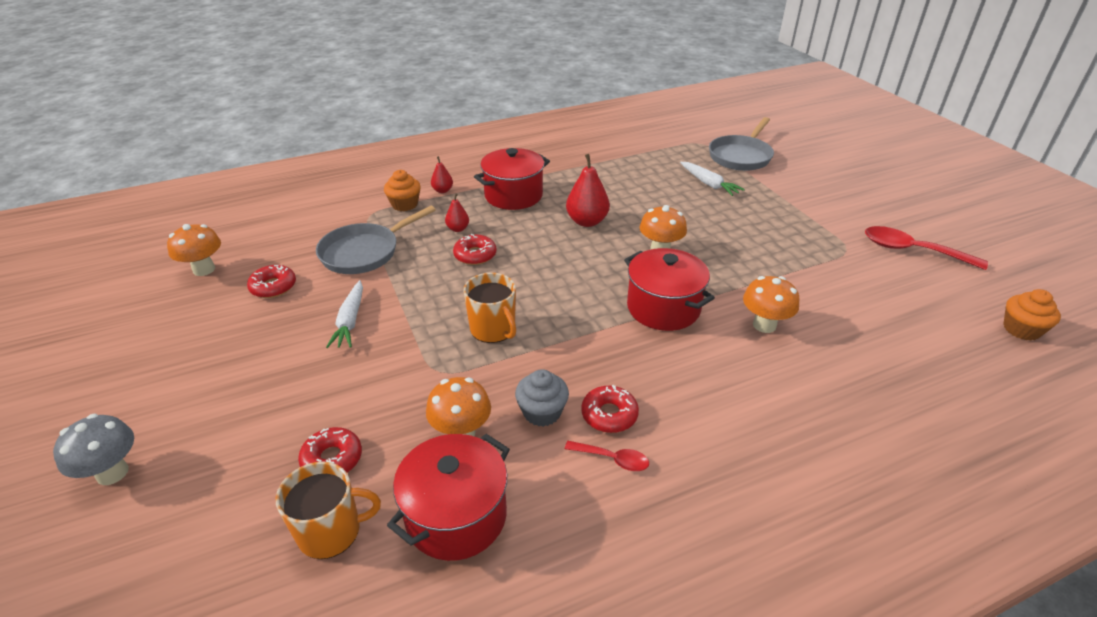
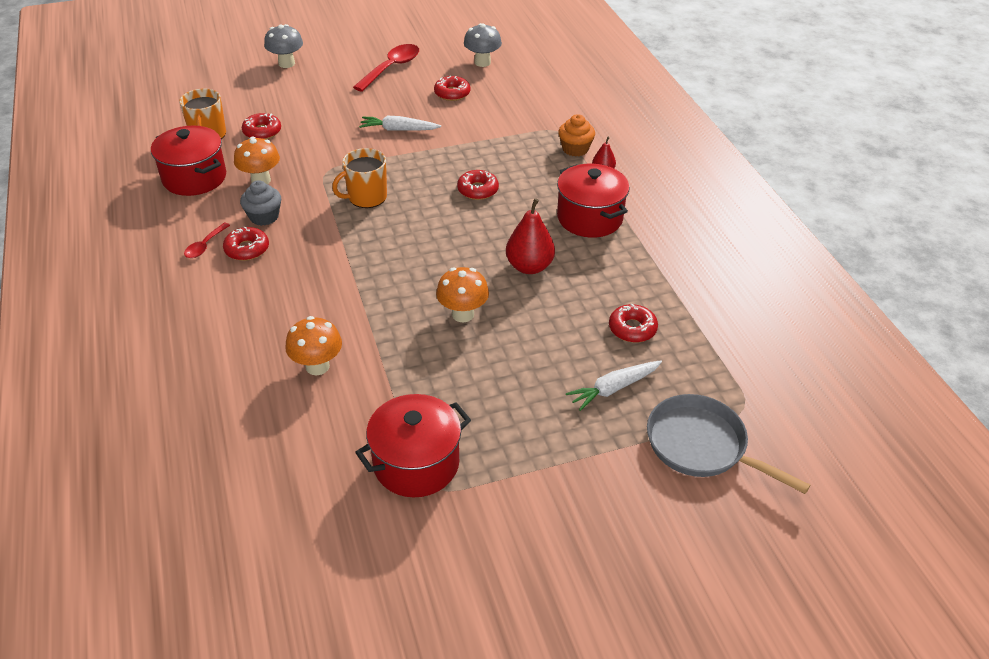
camera: 95 degrees right, 5 degrees up
orange mushroom [167,224,221,276] -> grey mushroom [464,23,502,67]
grey pan [316,206,435,274] -> none
red pear [445,193,469,232] -> none
red pot [624,248,715,331] -> red pot moved to [355,394,471,497]
red spoon [865,226,988,270] -> red spoon moved to [353,44,419,92]
orange cupcake [1003,289,1061,341] -> none
none -> red donut [609,304,658,343]

